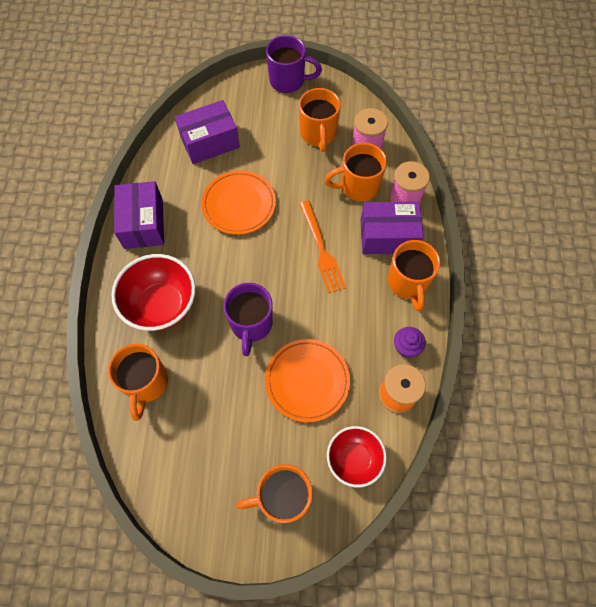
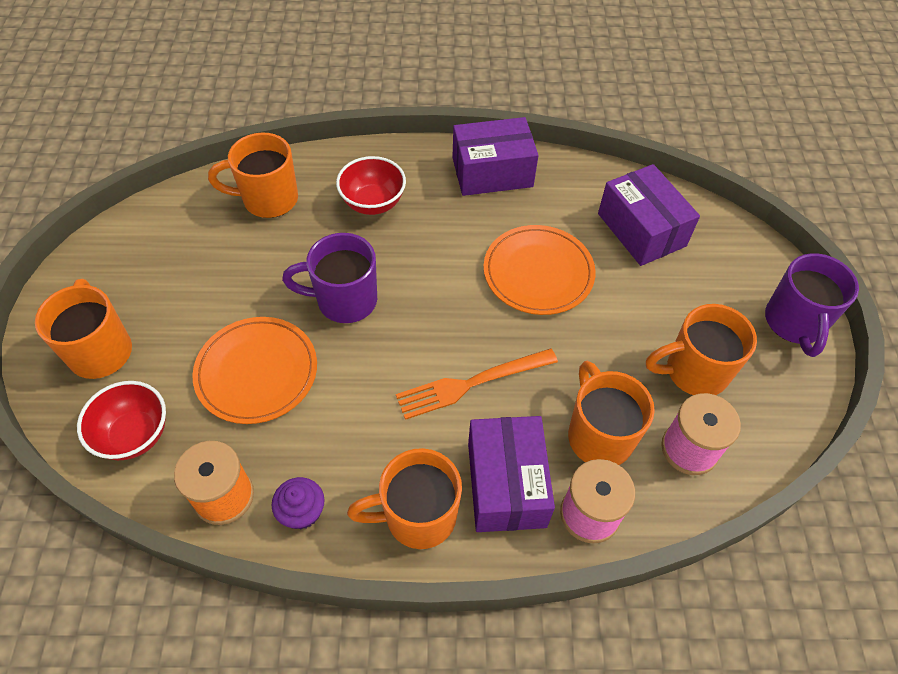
camera: 85 degrees right, 10 degrees down
red bowl [111,254,196,331] -> red bowl [336,156,406,215], size x0.65

